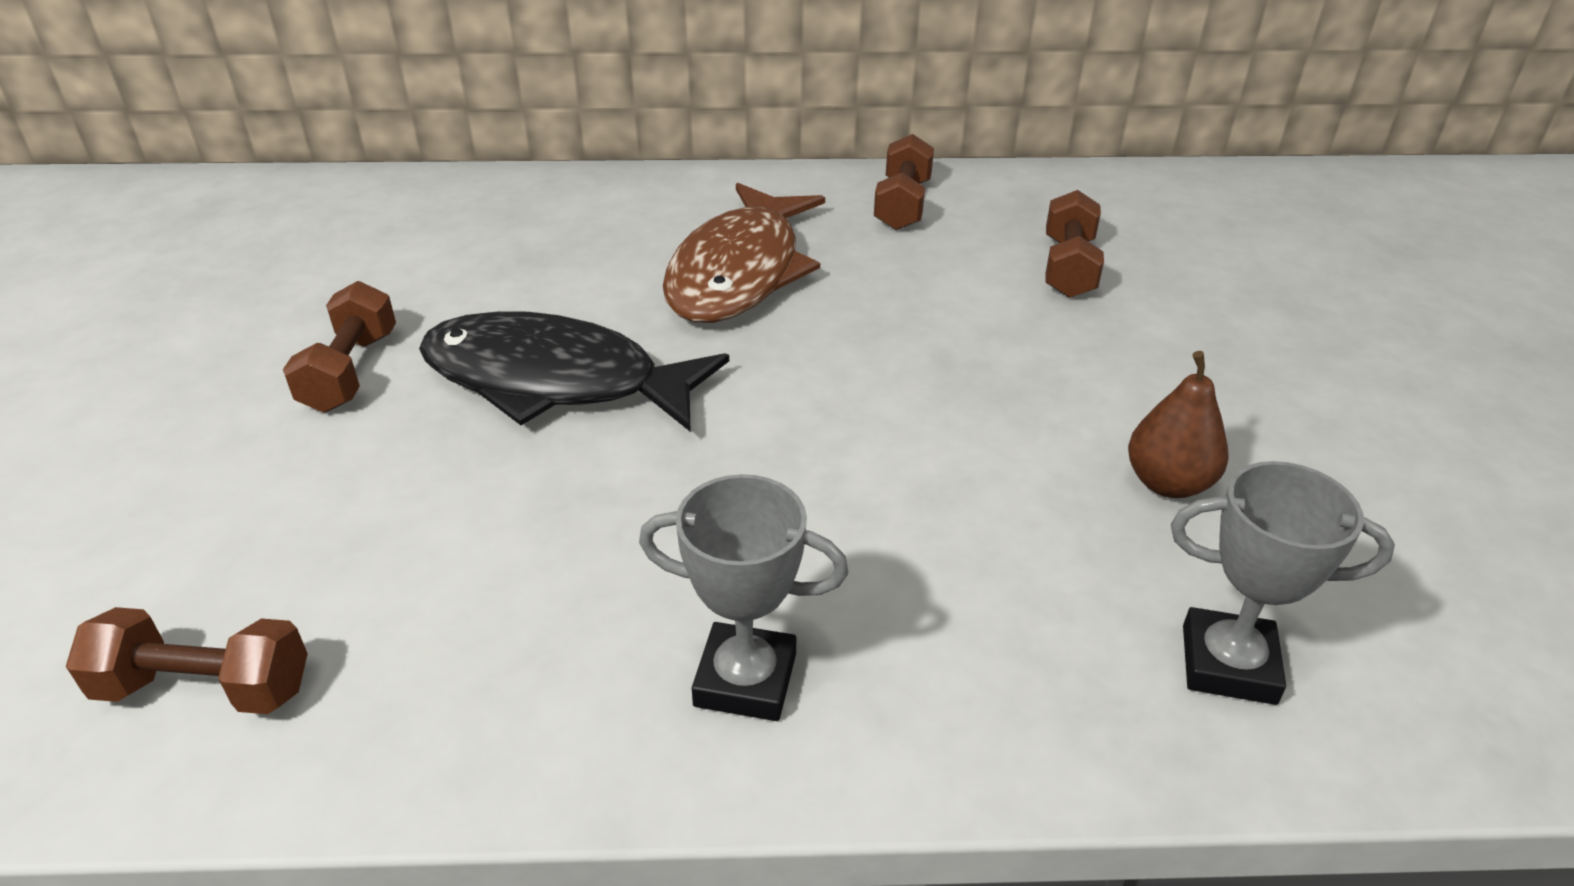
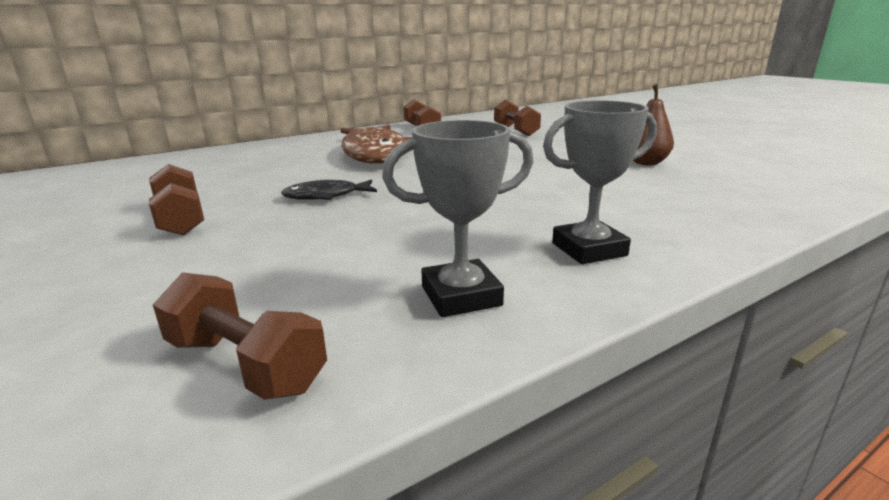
camera: 30 degrees left, 15 degrees down
brown dumbbell [66,607,308,714] -> brown dumbbell turned 60 degrees clockwise [153,272,327,400]
black fish [419,311,729,431] -> black fish [281,180,377,200], size x0.48
grey trophy [1171,461,1395,705] -> grey trophy moved to [382,120,534,317]

